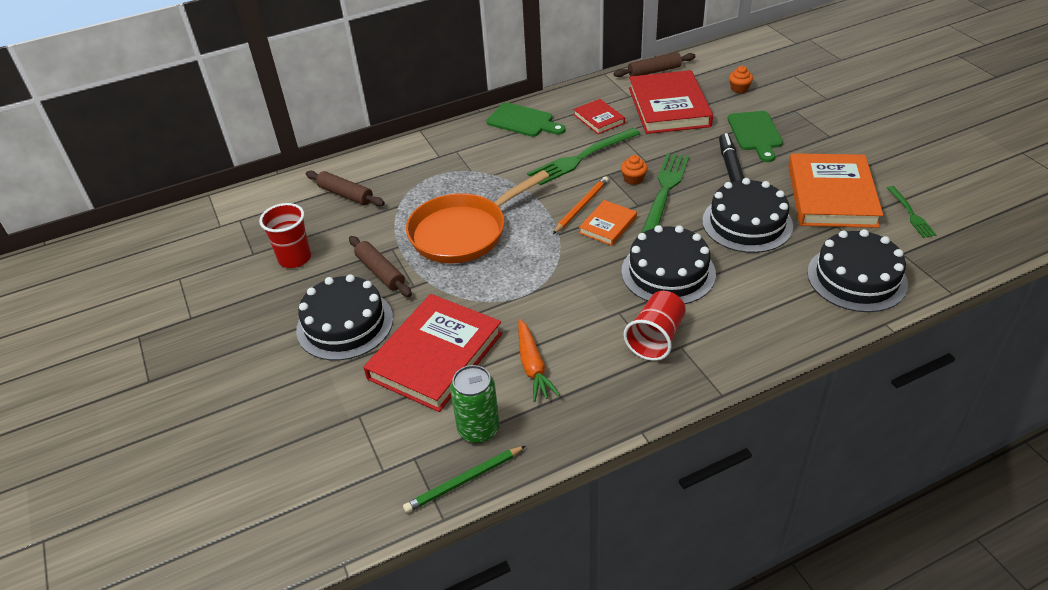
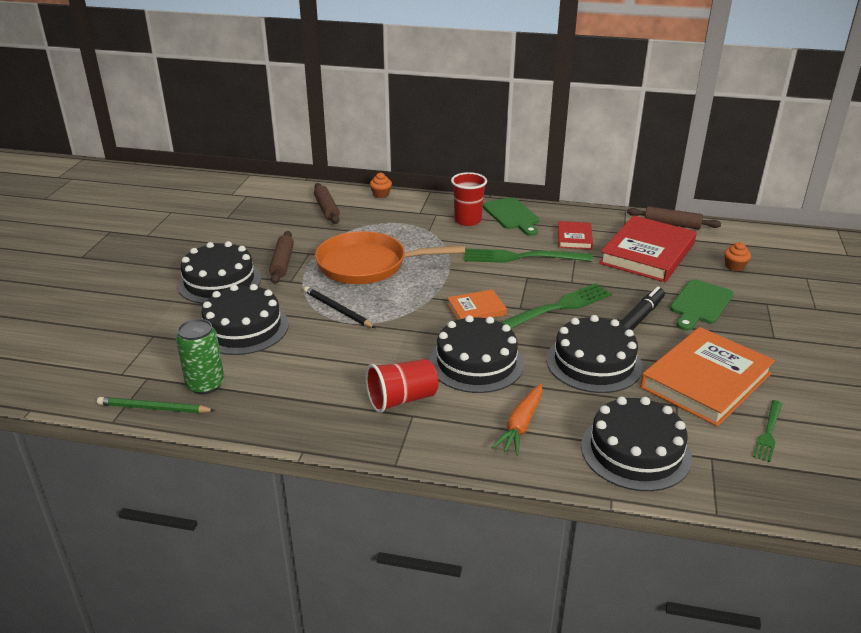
camera: 35 degrees right, 10 degrees down
red cup [259,203,311,268] -> red cup moved to [451,172,487,226]
red book [364,294,502,412] -> black cake [202,284,289,355]
orange carrot [518,319,560,402] -> orange carrot moved to [492,383,542,456]
orange pencil [553,176,609,234] -> none
orange cupcake [621,155,648,185] -> orange cupcake moved to [370,172,392,198]
none -> black pencil [304,286,376,328]

